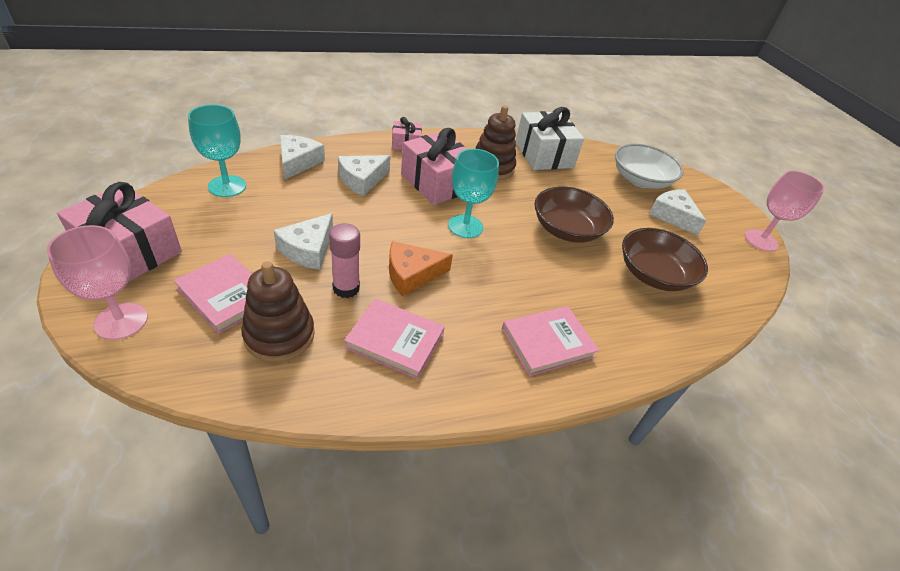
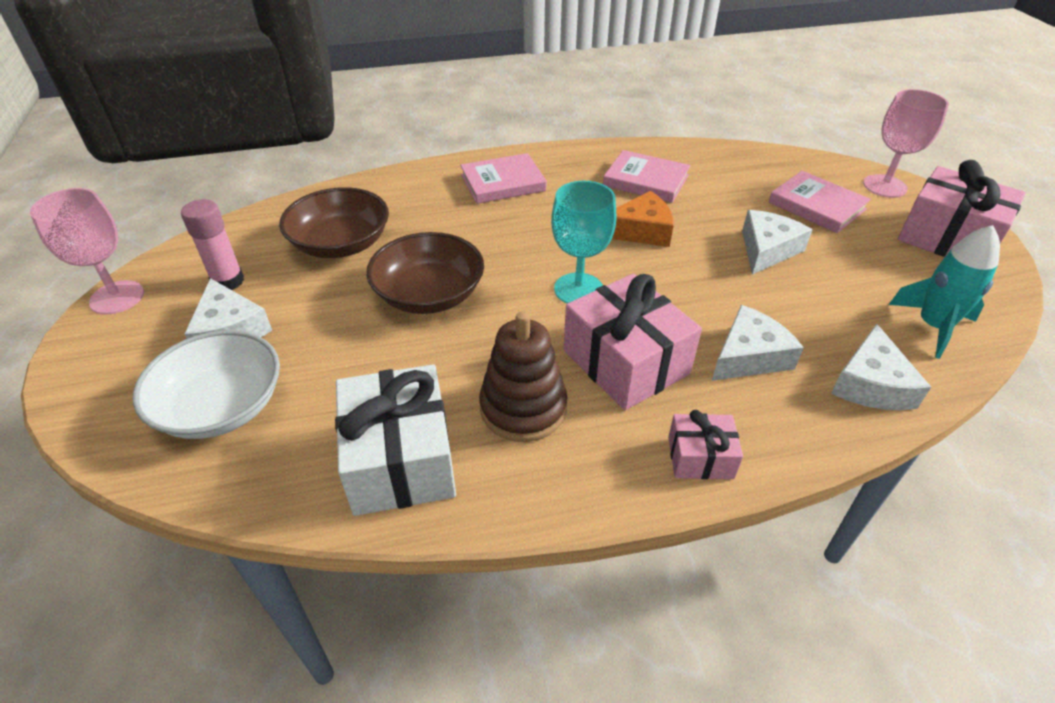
camera: 170 degrees left, 0 degrees up
turquoise goblet [188,105,246,197] -> turquoise rocket [889,225,1000,359]
brown stacking toy [241,261,315,362] -> none
pink glue stick [329,223,360,298] -> pink glue stick moved to [181,199,244,290]

